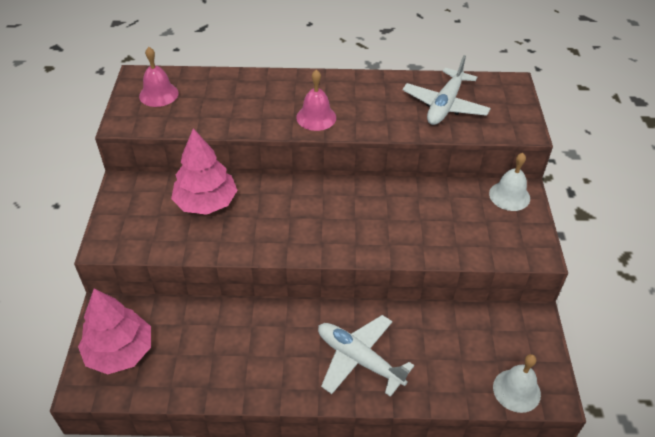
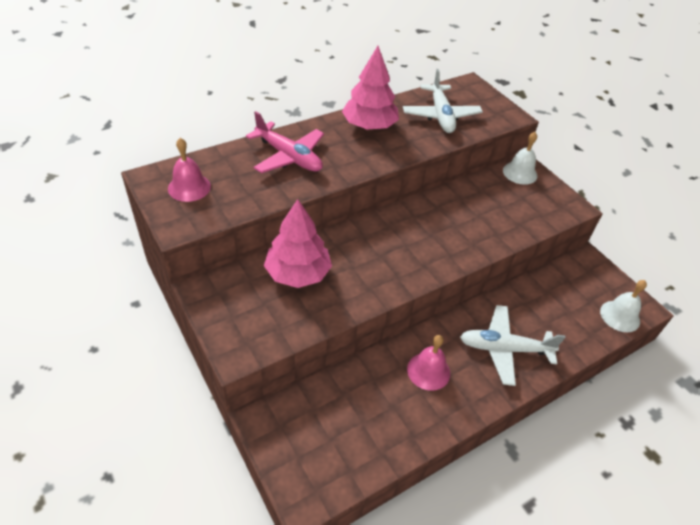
camera: 35 degrees left, 0 degrees up
pink tree [78,288,151,374] -> pink tree moved to [342,46,399,130]
pink bell [296,70,336,131] -> pink bell moved to [407,335,450,391]
none -> pink plane [246,111,324,173]

